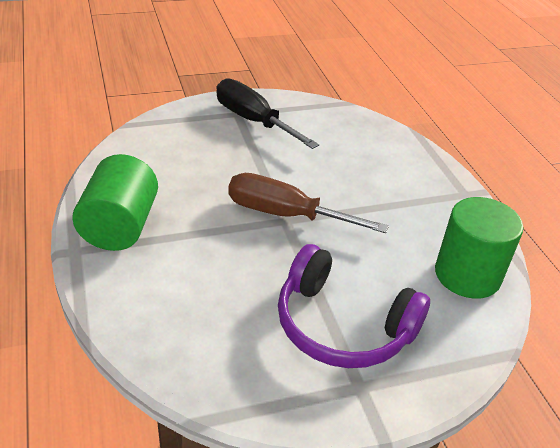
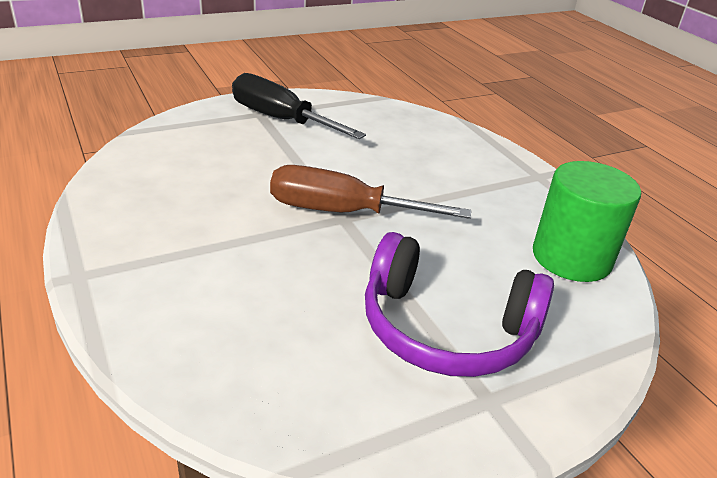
camera: 10 degrees left, 5 degrees down
green cylinder [72,154,158,251] -> none

